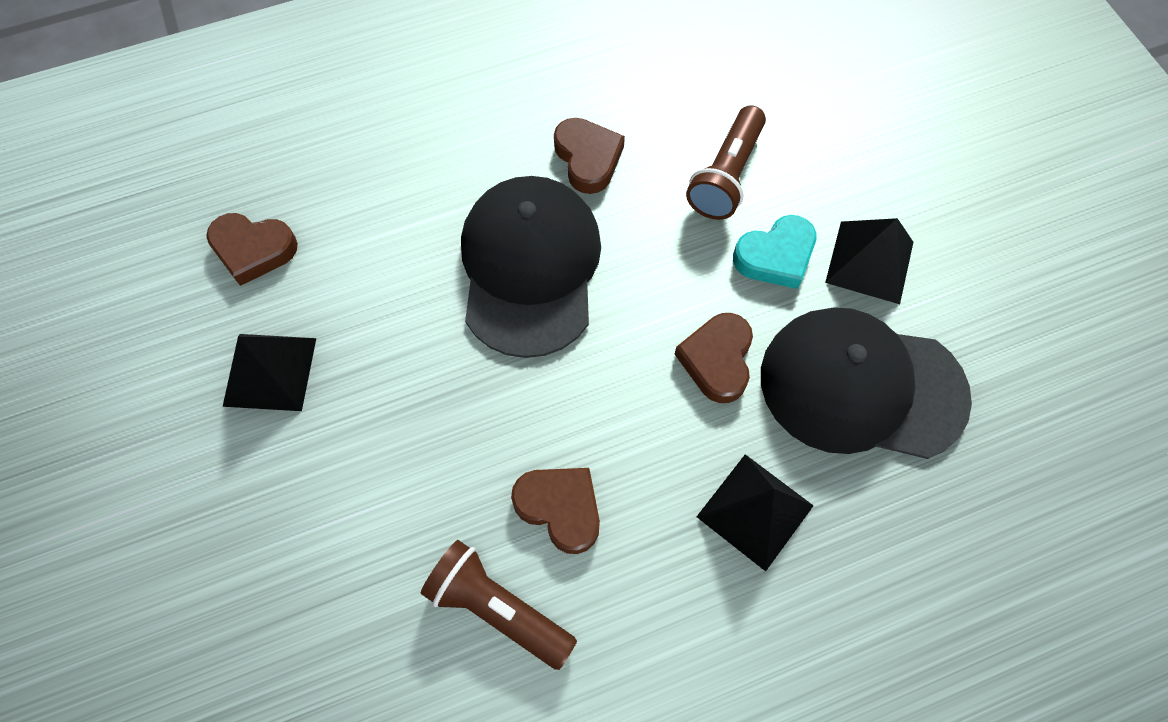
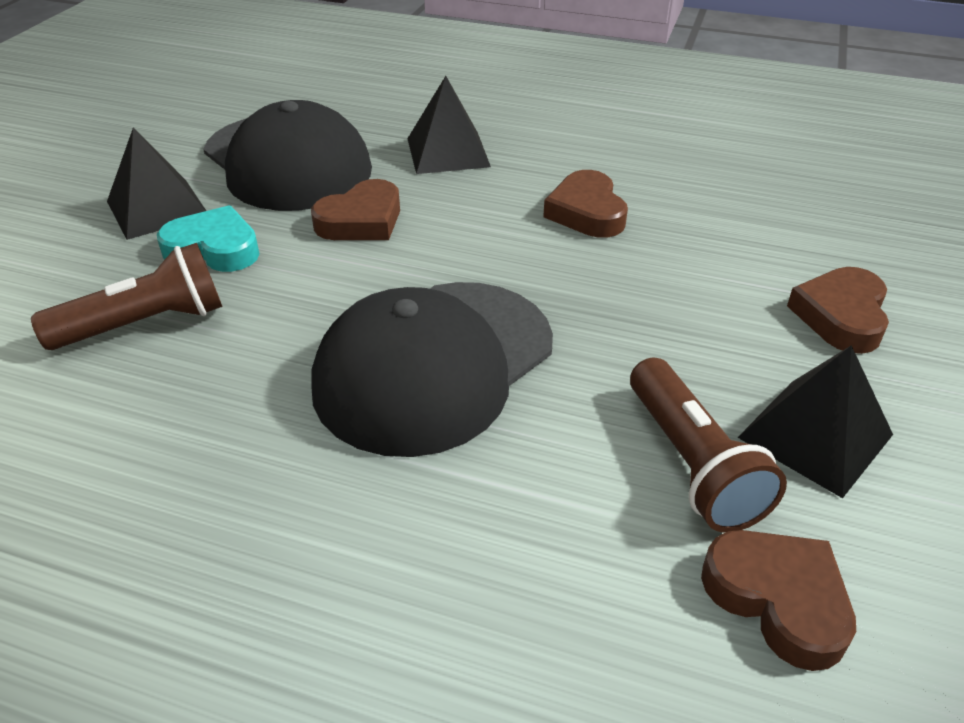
camera: 140 degrees left, 25 degrees down
brown flashlight [421,540,577,670] -> brown flashlight moved to [630,358,787,533]
brown heart [554,118,625,194] -> brown heart moved to [787,267,889,354]

